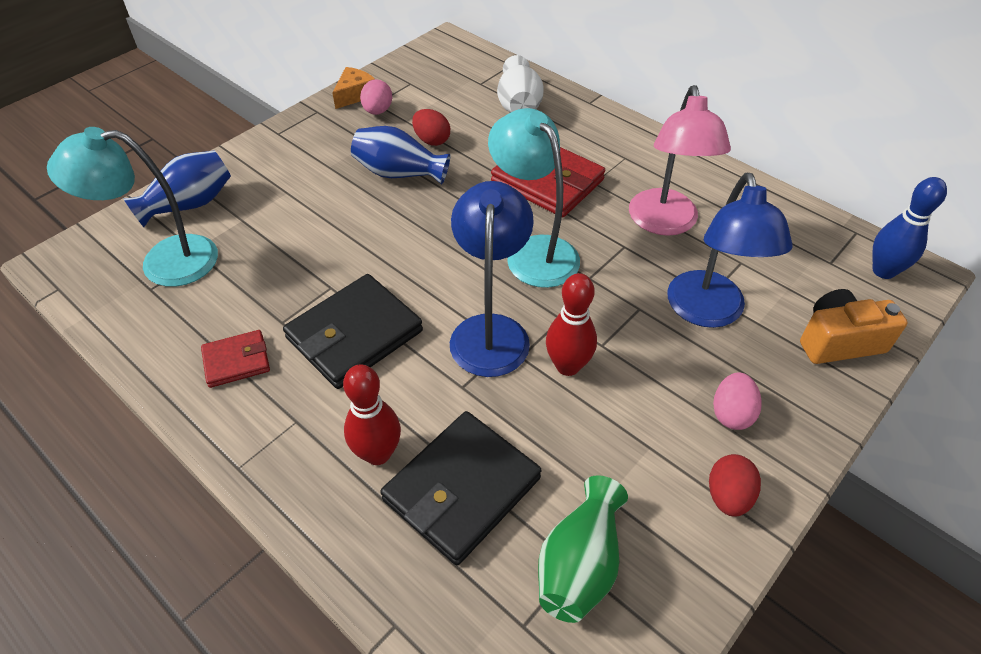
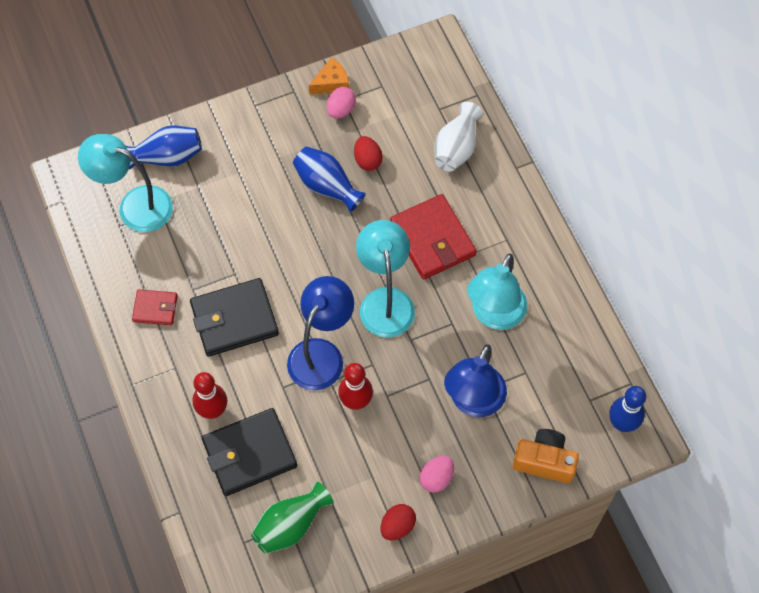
camera: 25 degrees right, 15 degrees up
pink lamp [629,85,731,236] -> turquoise lamp [467,253,527,330]

